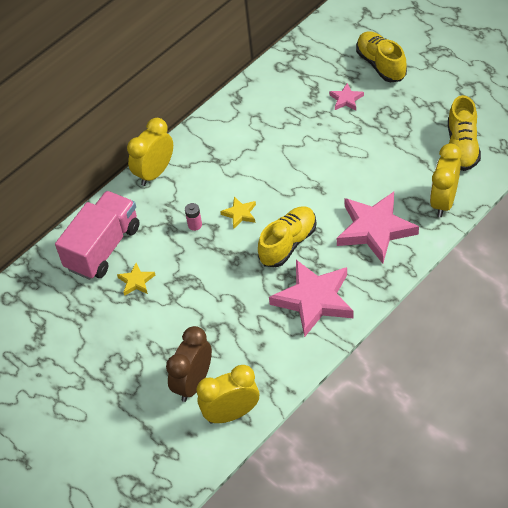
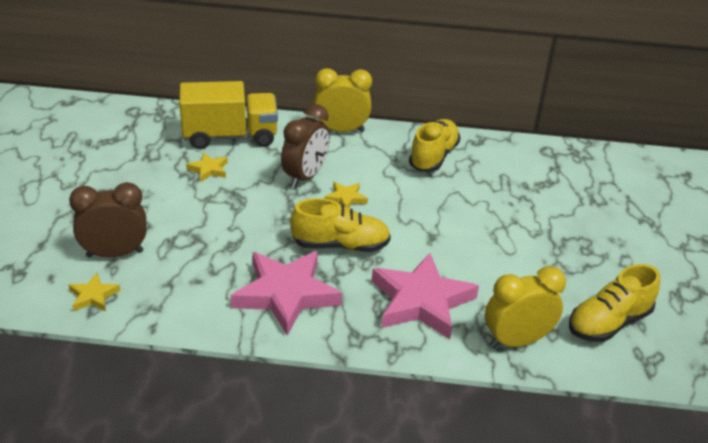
camera: 45 degrees right, 15 degrees down
pink truck [55,191,140,280] -> yellow truck [179,81,278,149]
pink battery [185,203,202,231] -> brown clock [281,104,330,188]
yellow clock [197,365,259,424] -> yellow star [68,273,120,311]
pink star [329,83,364,110] -> none
yellow shoe [356,31,407,82] -> yellow shoe moved to [409,119,461,172]

